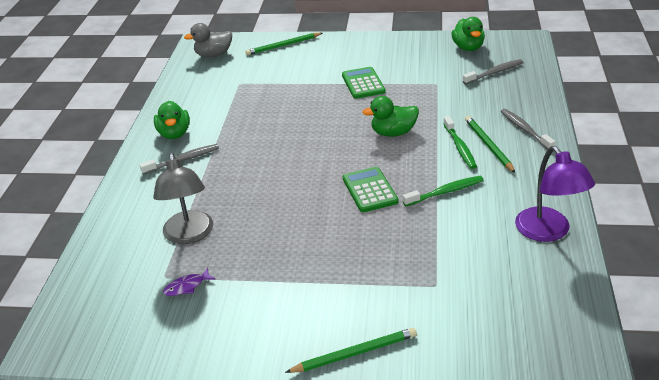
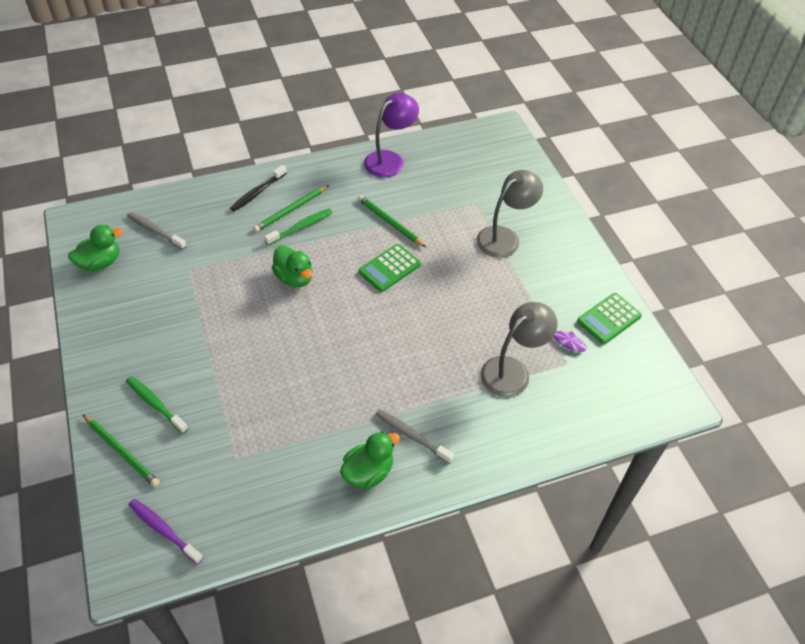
camera: 120 degrees left, 15 degrees up
grey duck [184,23,232,58] -> purple toothbrush [129,499,203,564]
green pencil [285,328,417,373] -> green pencil moved to [358,195,426,247]
green calculator [342,67,386,99] -> green calculator moved to [577,293,642,344]
green toothbrush [403,176,483,206] -> green toothbrush moved to [126,376,189,434]
grey toothbrush [501,109,555,150] -> black toothbrush [230,165,287,212]
none -> grey lamp [476,170,543,258]

